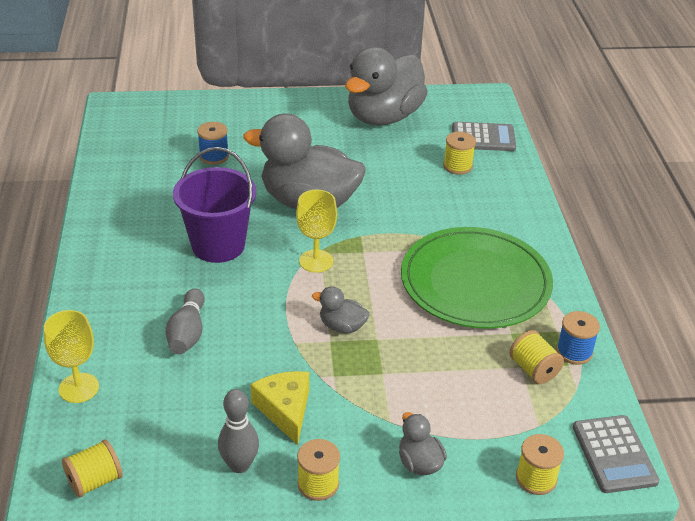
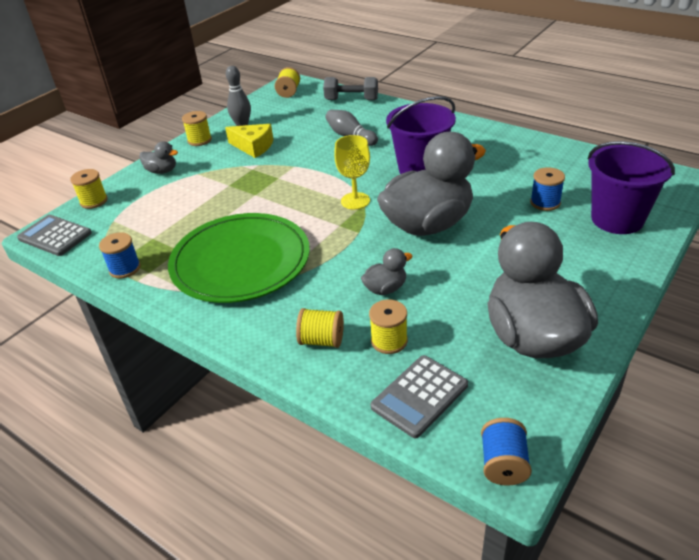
camera: 135 degrees right, 0 degrees up
yellow goblet [44,310,99,403] -> grey dumbbell [323,77,378,100]
grey duck [312,286,370,333] -> grey duck moved to [361,248,412,295]
yellow spool [509,330,564,384] -> yellow spool moved to [296,308,344,348]
none -> blue spool [481,418,532,486]
none -> purple bucket [588,141,675,234]

